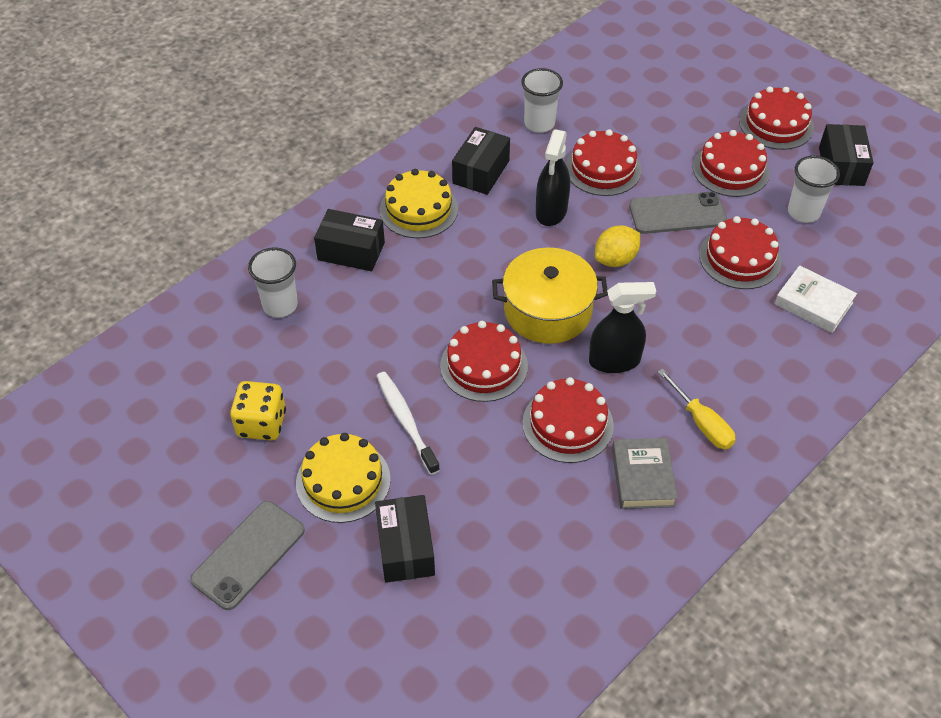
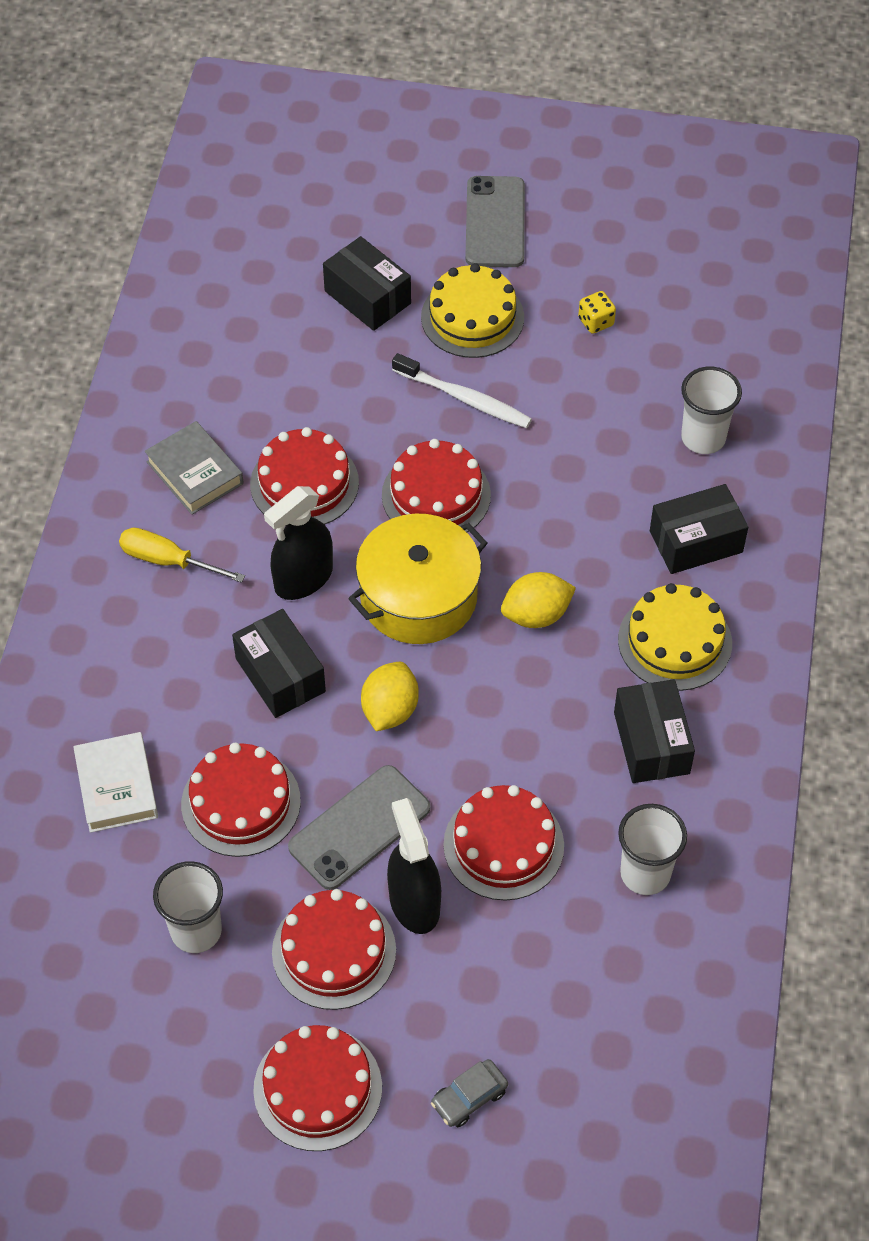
camera: 145 degrees right, 5 degrees up
yellow dice [230,381,286,440] -> yellow dice [578,291,616,334], size x0.57
black spray bottle [536,129,570,226] -> black spray bottle moved to [387,798,441,934]
white book [775,265,857,333] -> white book turned 75 degrees clockwise [73,732,158,833]
black box [819,124,873,186] -> black box moved to [232,609,326,718]
none -> grey car [431,1059,508,1127]
none -> yellow lemon [501,572,576,628]

